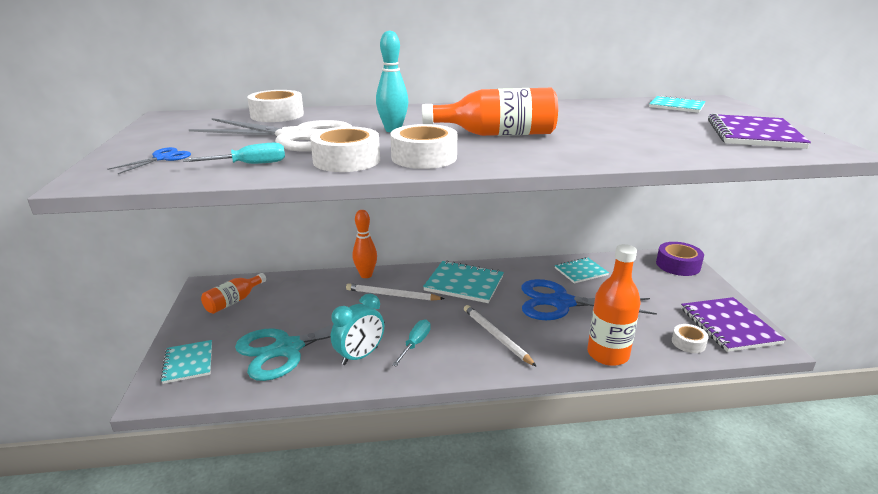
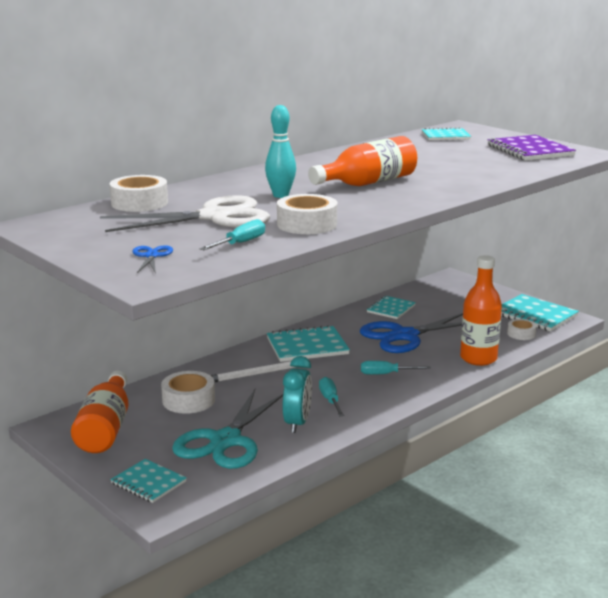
camera: 35 degrees left, 5 degrees down
orange bottle [201,273,266,314] -> orange bottle [71,371,128,453], size x1.59
orange bowling pin [353,210,377,278] -> none
white tape [390,124,457,169] -> white tape moved to [161,371,215,414]
white pencil [464,305,537,367] -> turquoise screwdriver [361,361,431,375]
purple tape [656,242,704,276] -> none
purple notebook [681,297,786,352] -> turquoise notebook [501,294,579,331]

